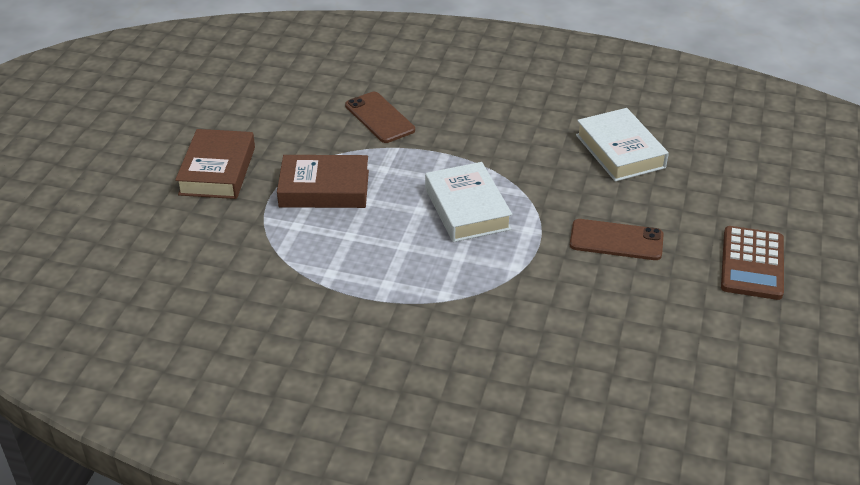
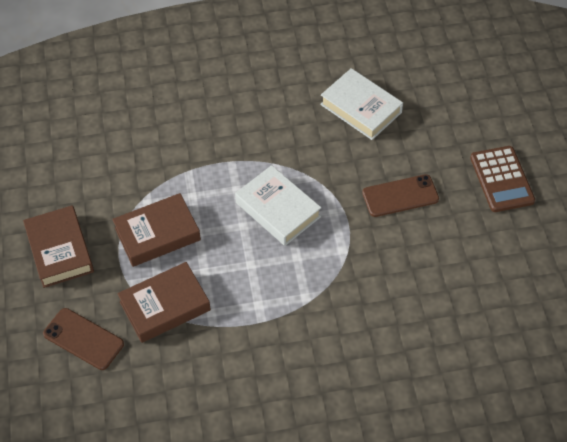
camera: 25 degrees left, 15 degrees up
brown phone [345,92,415,143] -> brown phone moved to [43,308,124,370]
none -> brown book [117,262,211,343]

